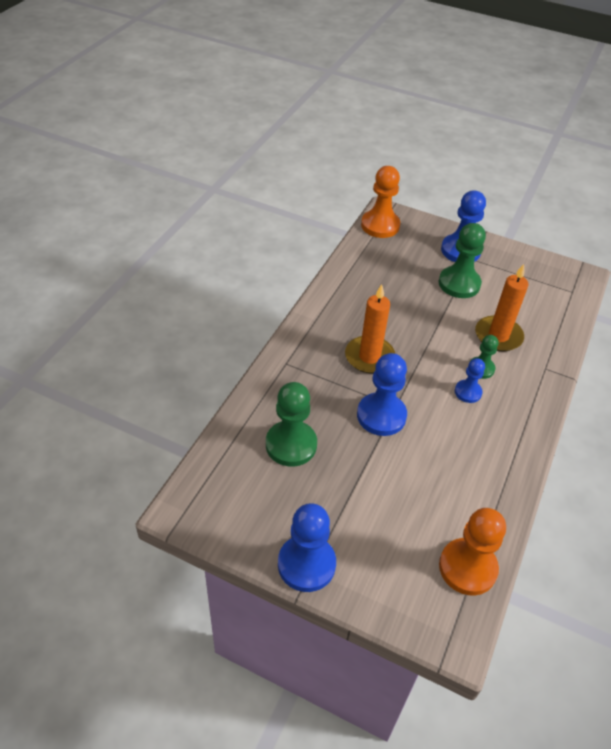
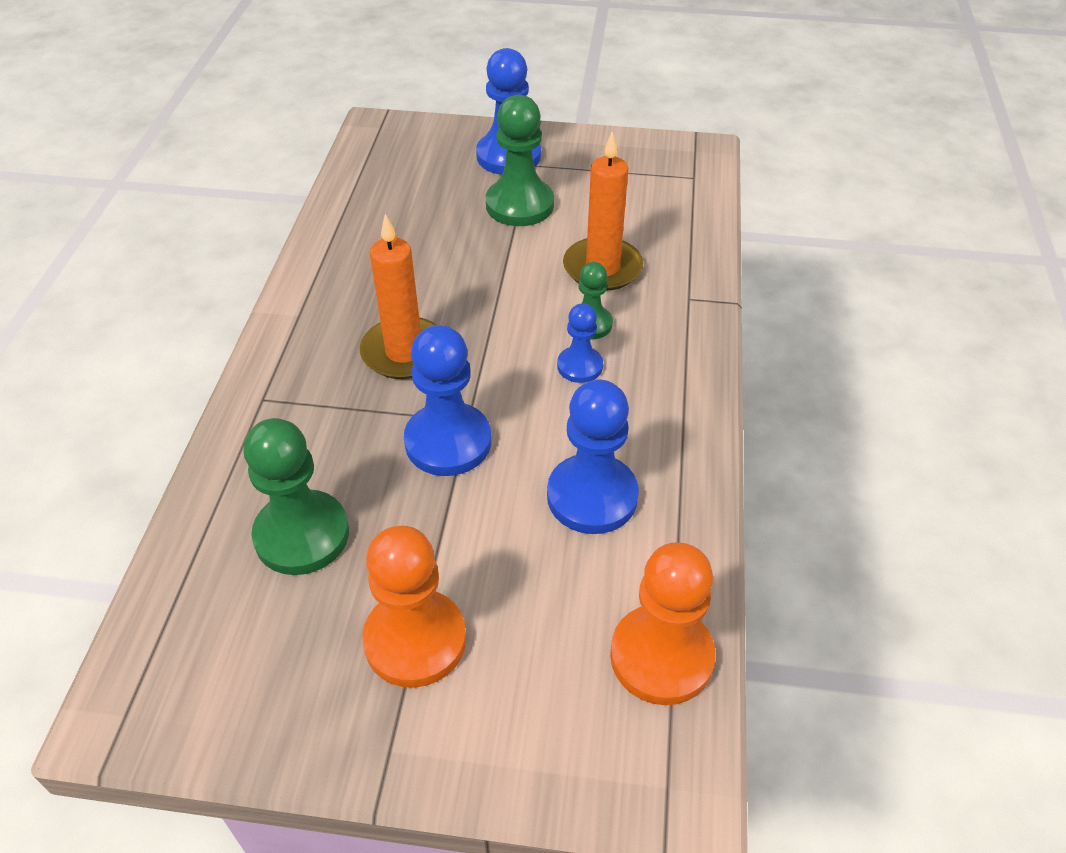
camera: 15 degrees left, 0 degrees up
blue pawn [278,503,336,592] -> blue pawn moved to [547,380,639,534]
orange pawn [361,166,400,238] -> orange pawn moved to [362,526,466,688]

